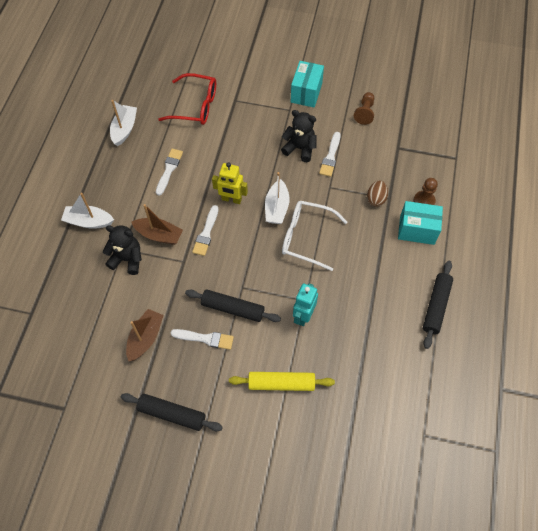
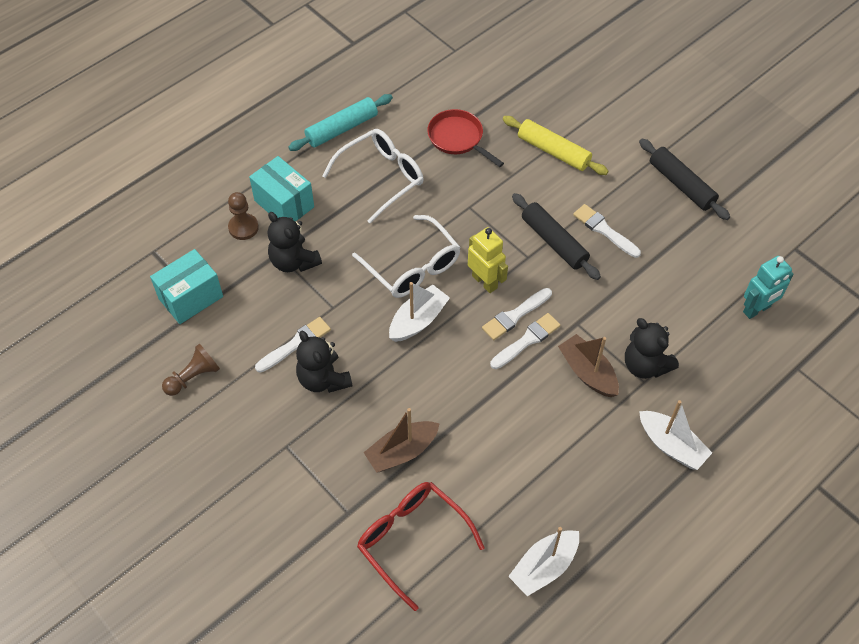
camera: 145 degrees left, 5 degrees down
brown boat [126,309,164,361] -> brown boat moved to [363,408,440,473]
white brush [156,149,183,196] -> white brush moved to [482,288,552,340]
yellow robot [212,162,248,204] -> yellow robot moved to [468,227,508,293]
turquoise box [291,61,324,108] -> turquoise box moved to [150,249,223,324]
turquoise robot [293,283,318,326] -> turquoise robot moved to [743,256,794,319]
brown egg [367,181,388,207] -> black teddy bear [268,212,322,272]
black rolling pin [423,261,453,349] -> turquoise rolling pin [288,94,393,151]
none -> white glasses [322,129,424,223]
none -> red pan [427,109,504,167]

